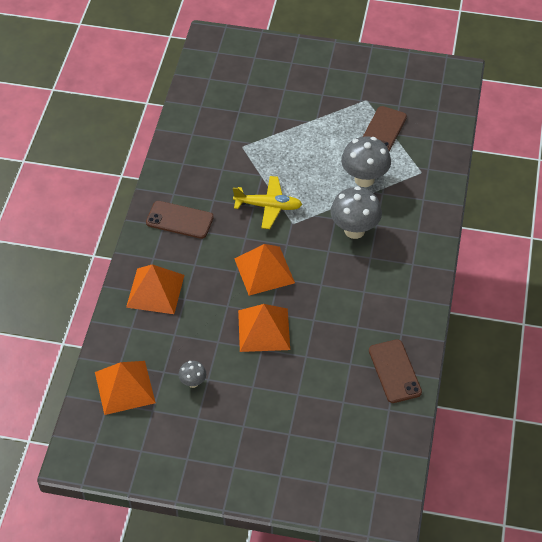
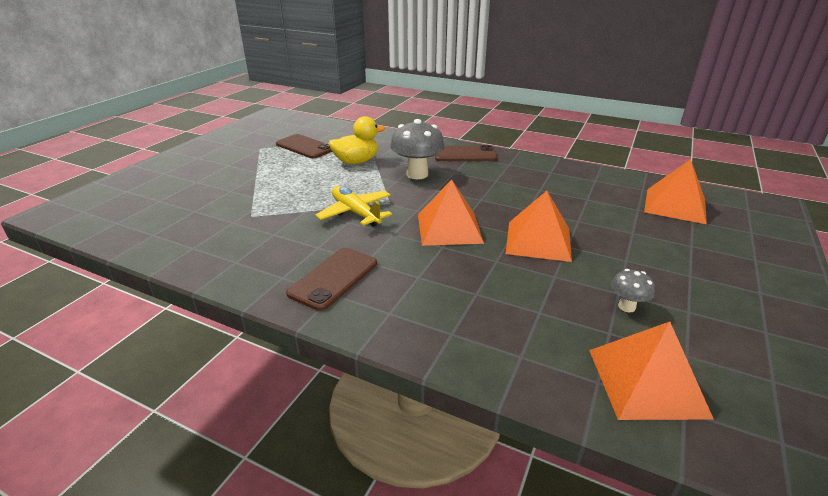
camera: 75 degrees left, 20 degrees down
orange pyramid [126,264,184,314] -> orange pyramid moved to [644,159,707,224]
yellow plane [233,176,302,229] -> yellow plane turned 60 degrees counterclockwise [315,186,392,227]
grey mushroom [341,136,391,187] -> yellow duck [329,116,385,164]
brown phone [369,339,422,403] -> brown phone moved to [435,145,497,161]

